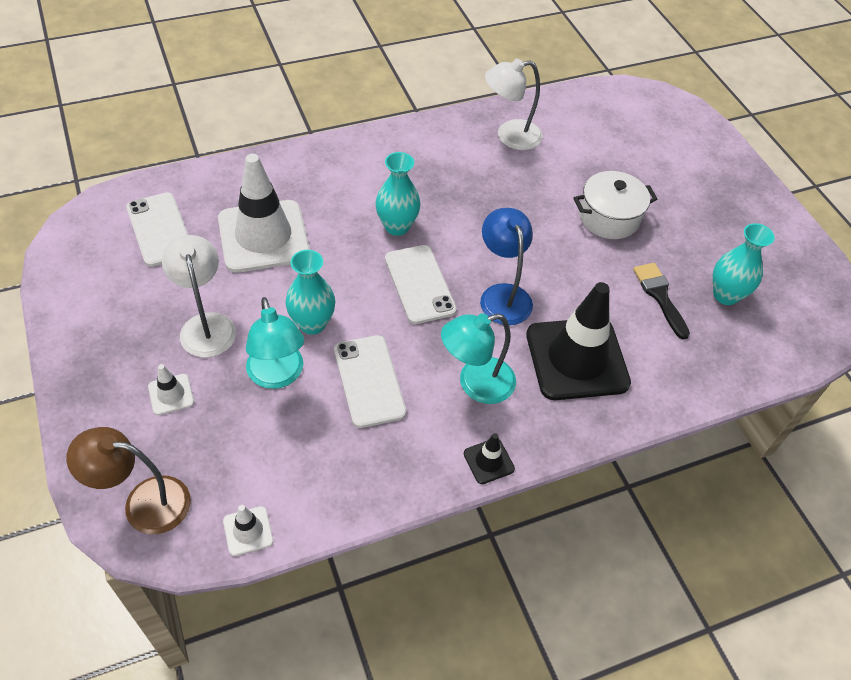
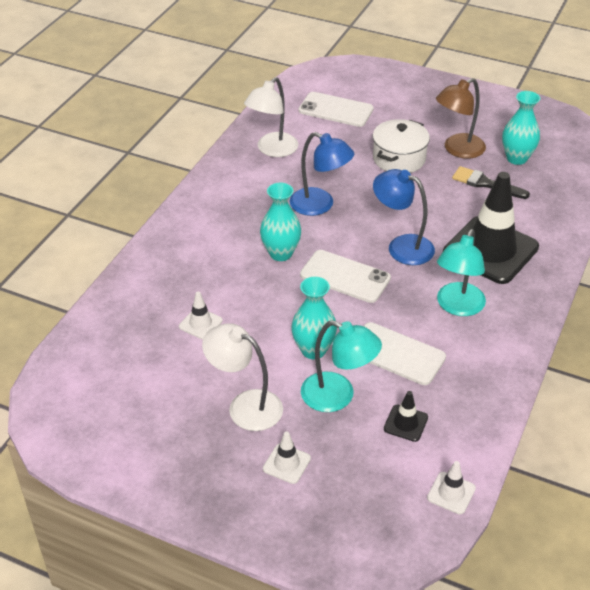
camera: 40 degrees left, 10 degrees down
brown lamp [66,427,191,534] -> brown lamp moved to [436,78,486,159]
white phone [126,192,188,267] -> white phone moved to [298,92,374,127]
white traffic cone [218,154,310,273] -> white traffic cone [179,292,223,340], size x0.42
black traffic cone [464,433,515,484] -> black traffic cone moved to [384,391,428,442]
none -> blue lamp [290,132,354,216]

